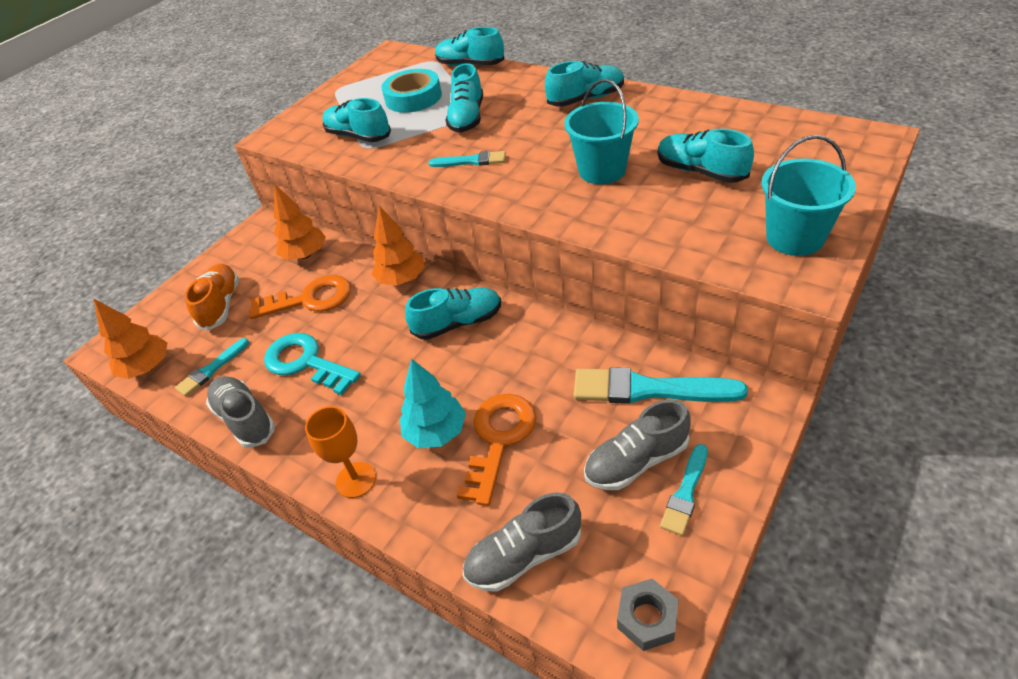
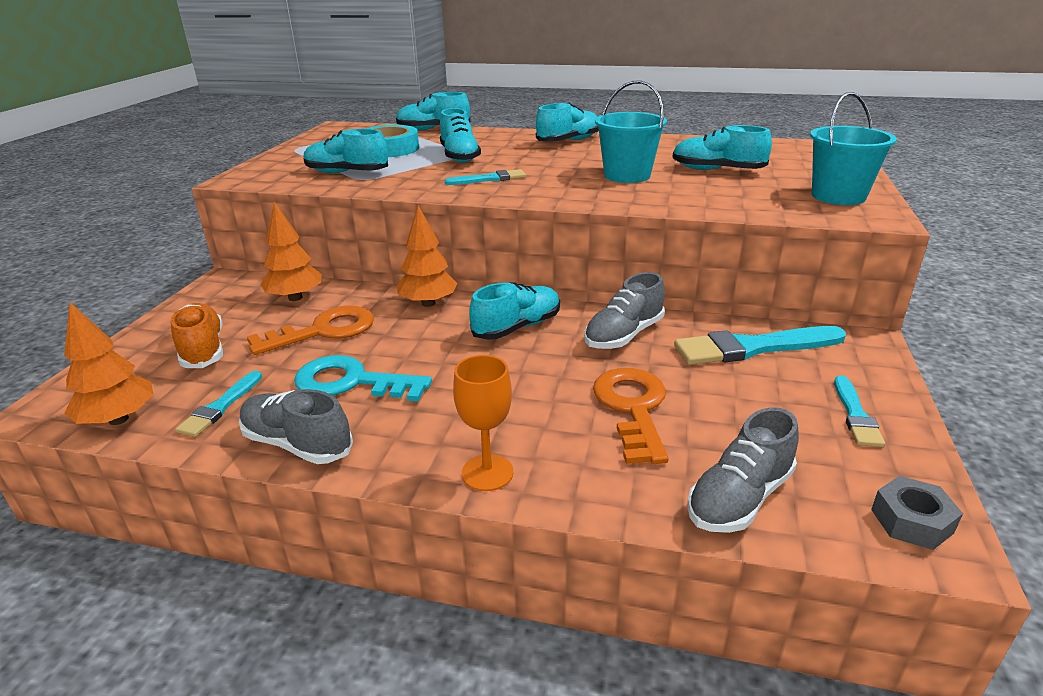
camera: 25 degrees left, 15 degrees down
turquoise tree [400,359,466,448] -> none
grey shoe [584,400,691,490] -> grey shoe moved to [584,272,665,349]

